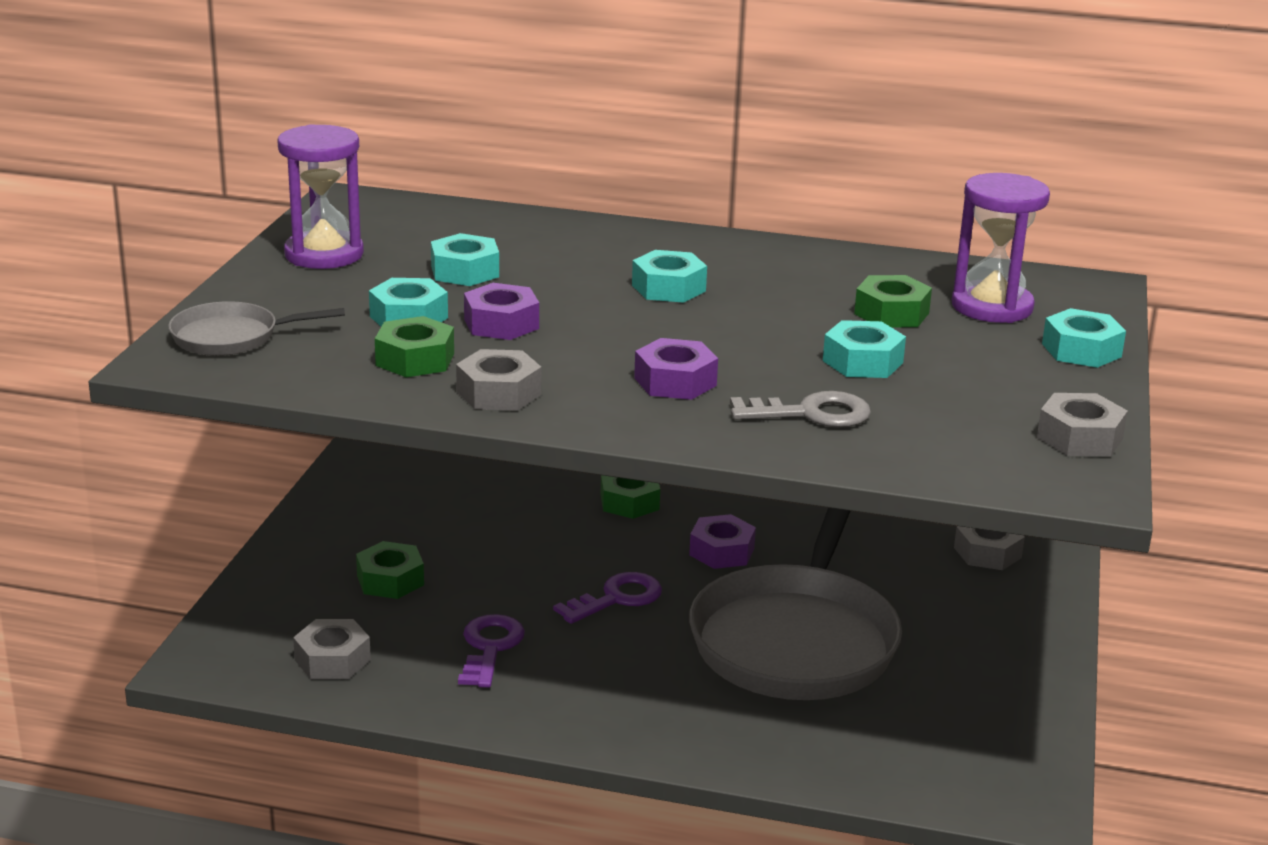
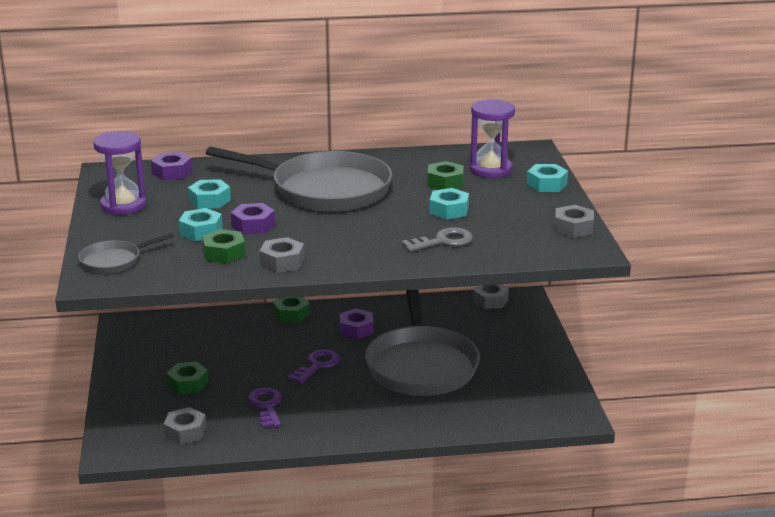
camera: 20 degrees left, 0 degrees up
turquoise nut [632,250,707,303] -> grey pan [206,147,392,212]
purple nut [634,338,718,400] -> purple nut moved to [151,152,192,180]

